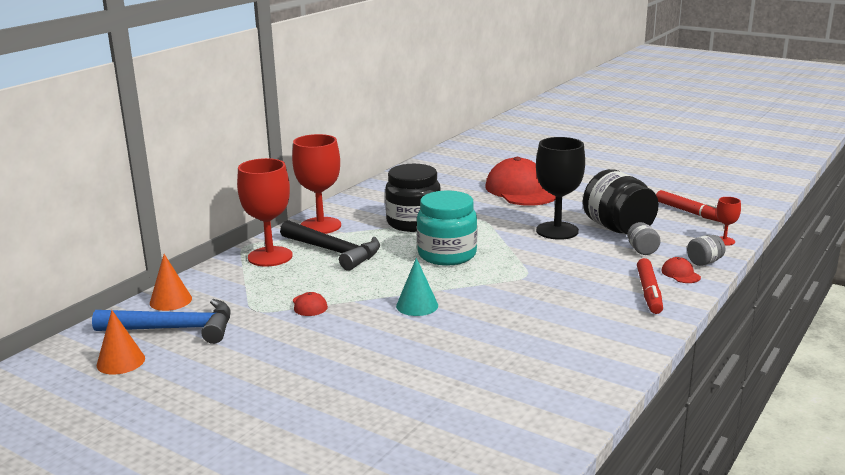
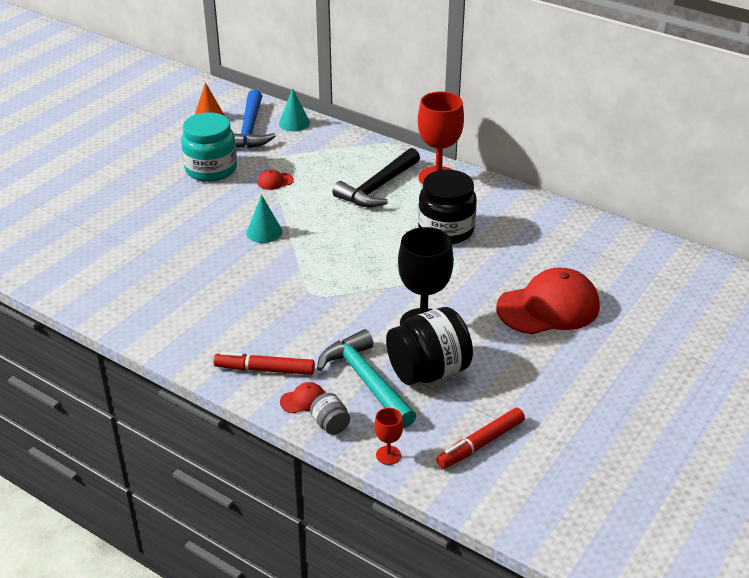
camera: 90 degrees right, 15 degrees up
orange cone [150,254,192,311] -> turquoise cone [279,88,310,131]
red goblet [237,158,293,267] -> none
turquoise jar [417,191,477,266] -> turquoise jar moved to [181,112,237,182]
grey jar [627,222,661,255] -> turquoise hammer [317,329,417,428]

